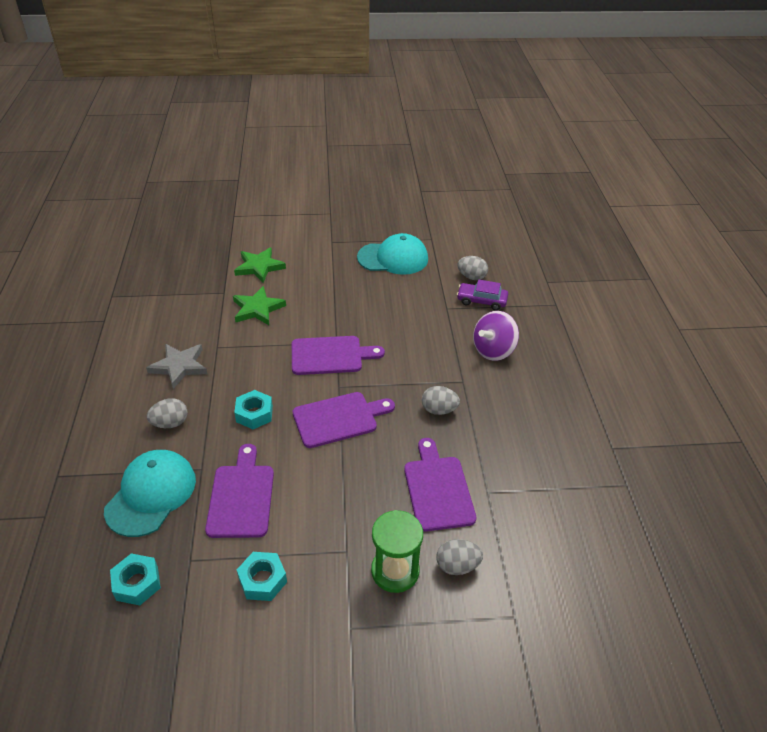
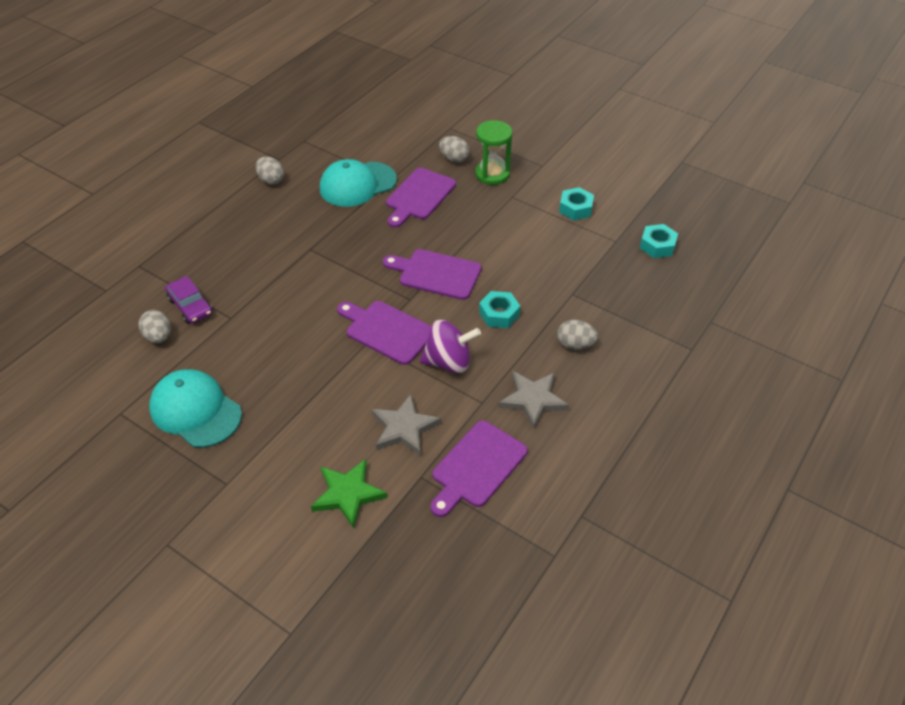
camera: 140 degrees left, 5 degrees up
turquoise cap [104,450,196,537] -> turquoise cap moved to [320,159,397,207]
purple cutting board [205,444,274,538] -> purple cutting board moved to [430,421,528,517]
green star [233,286,286,325] -> grey star [372,394,441,455]
grey egg [422,386,460,415] -> grey egg moved to [256,156,284,185]
purple spinning top [473,311,519,361] -> purple spinning top moved to [420,320,481,373]

